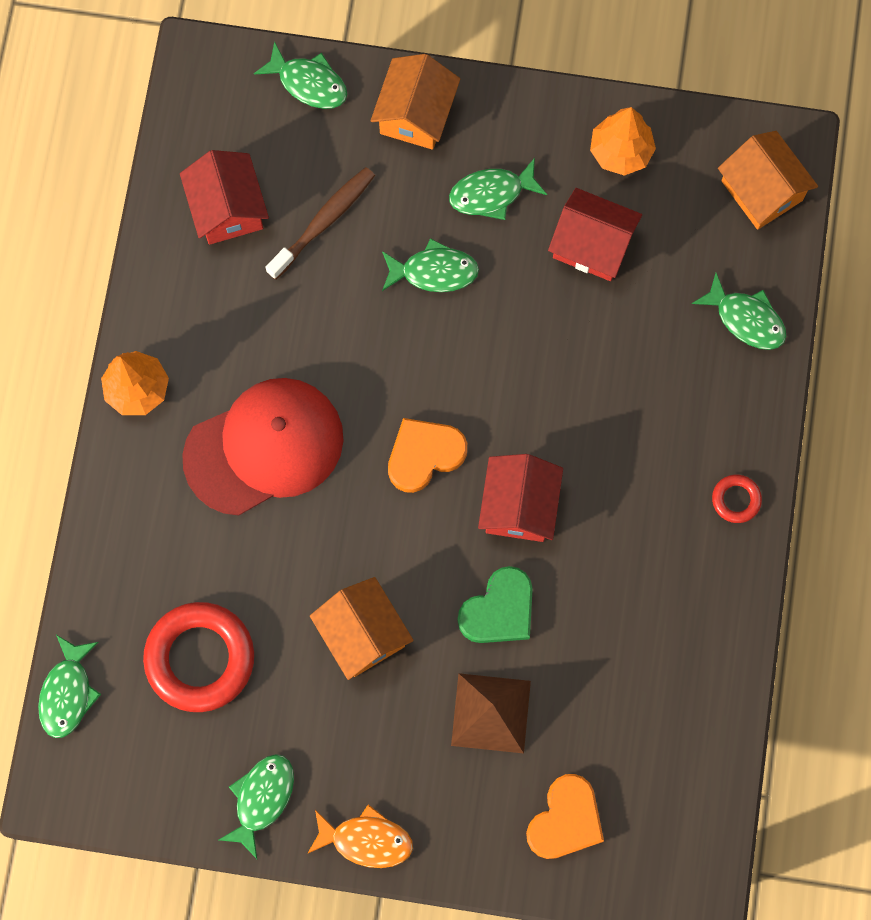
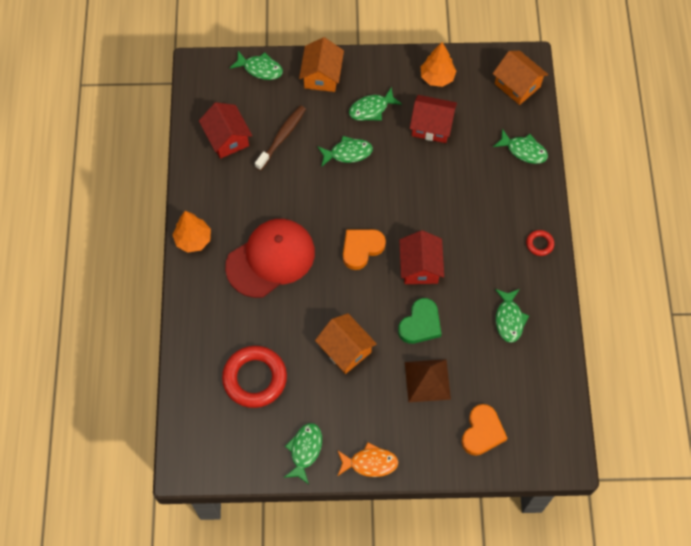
camera: 10 degrees left, 10 degrees down
green fish [38,635,101,738] -> green fish moved to [495,289,529,343]

